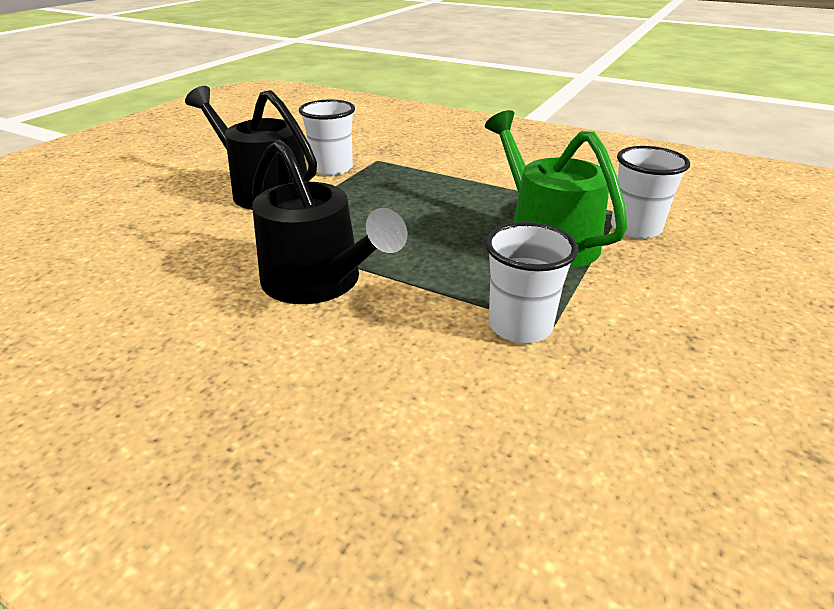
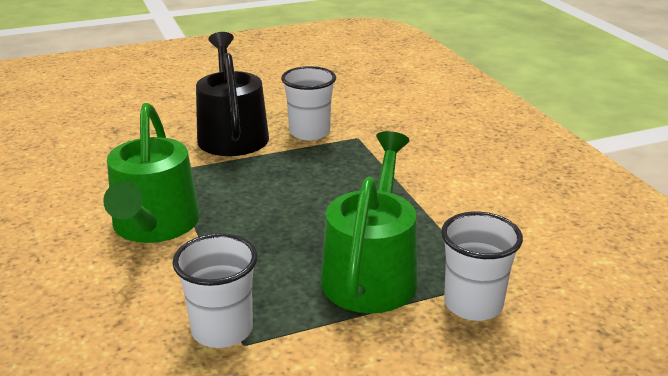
camera: 40 degrees right, 5 degrees down
black watering can [252,140,408,304] -> green watering can [103,103,200,243]

